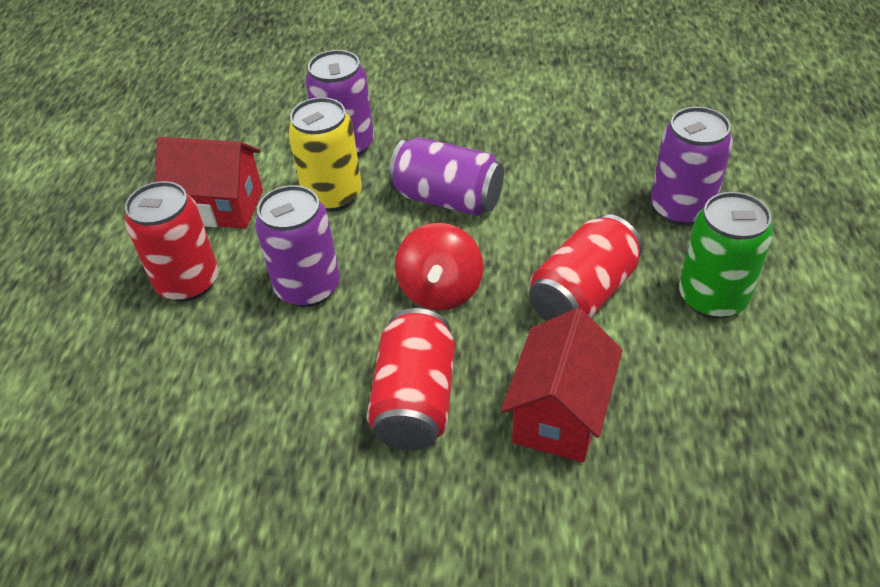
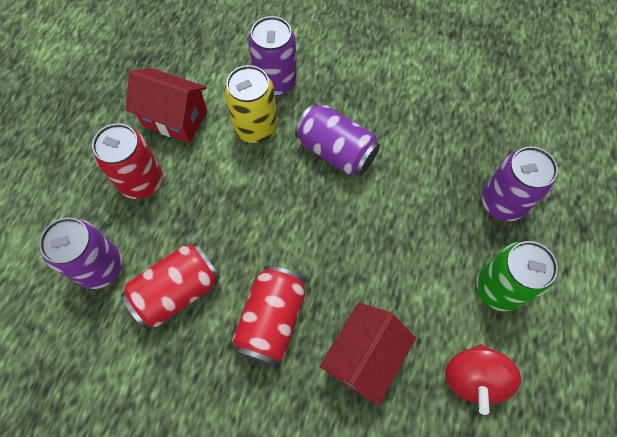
camera: 10 degrees right, 20 degrees up
purple can [255,185,340,307] -> purple can moved to [39,218,123,289]
red spinning top [395,223,483,310] -> red spinning top moved to [445,344,521,415]
red can [529,214,643,321] -> red can moved to [121,242,220,328]

